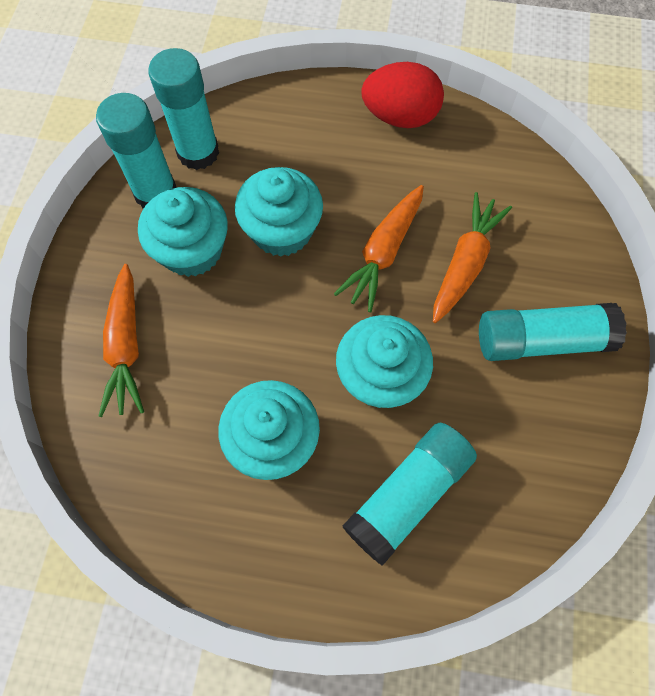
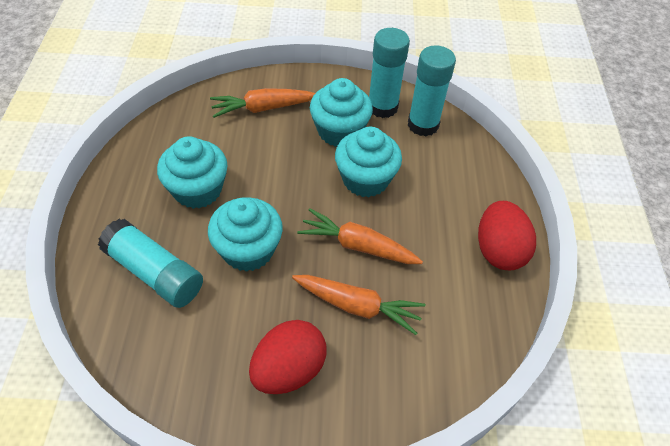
camera: 80 degrees right, 15 degrees down
turquoise glue stick [479,303,627,361] -> red egg [249,320,326,394]

